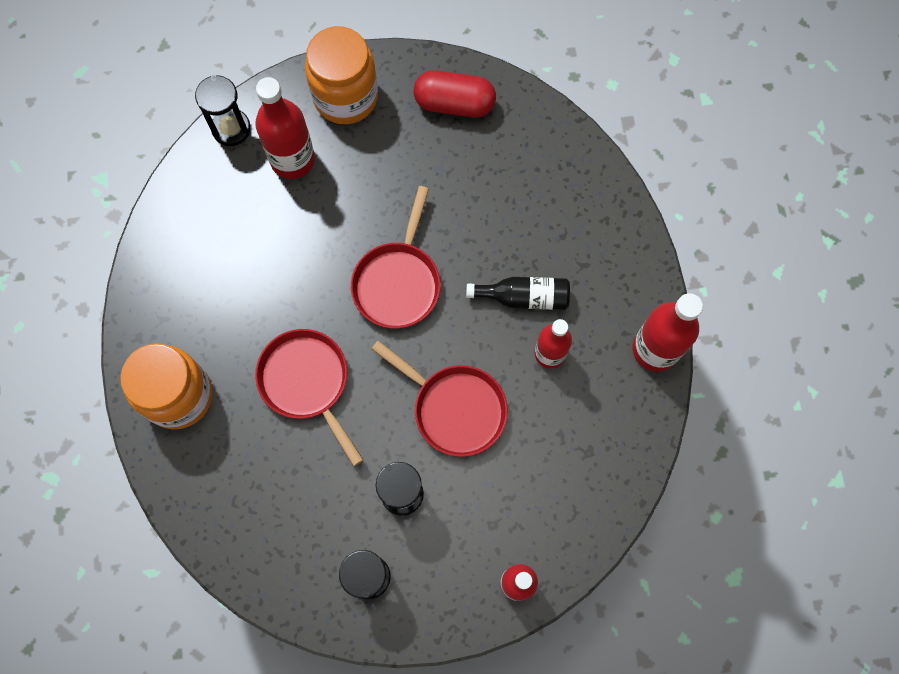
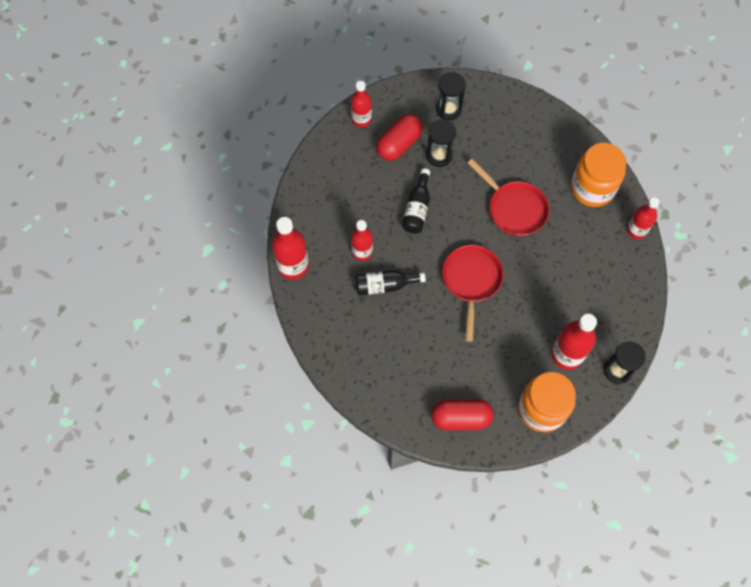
camera: 170 degrees right, 5 degrees down
red pan [371,341,508,457] -> black bottle [402,168,430,234]
none -> red capsule [376,114,423,161]
none -> red bottle [627,197,660,239]

